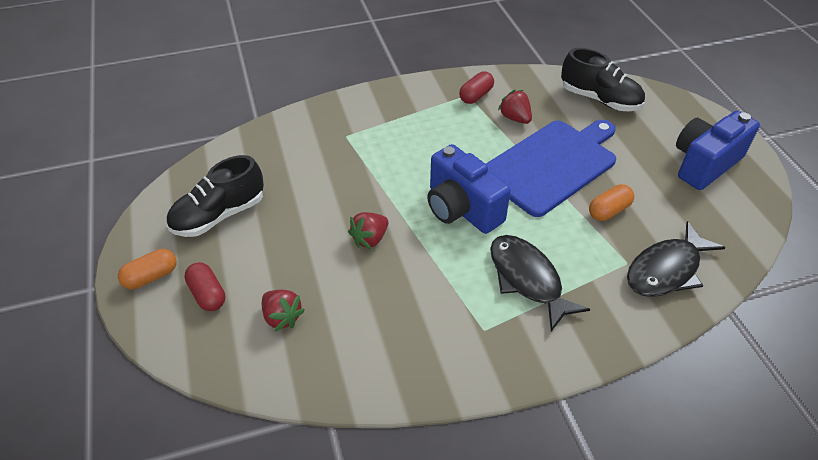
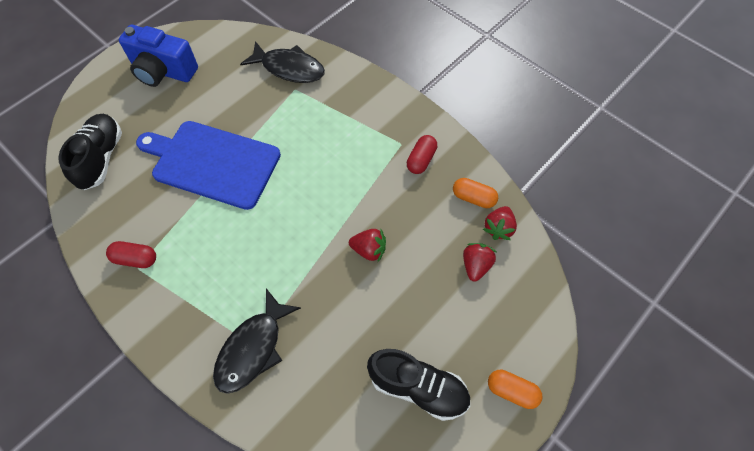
camera: 120 degrees left, 15 degrees up
red capsule [184,262,225,311] -> red capsule moved to [407,135,437,174]
blue camera [427,144,511,234] -> none
black fish [490,235,590,331] -> black fish moved to [213,288,301,394]
red strawberry [498,90,532,124] -> red strawberry moved to [483,206,517,240]
orange capsule [589,184,634,221] -> orange capsule moved to [453,178,498,208]

